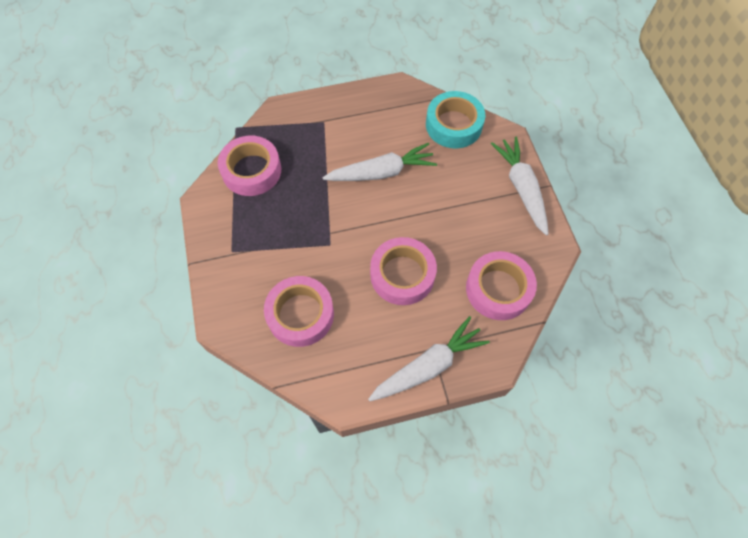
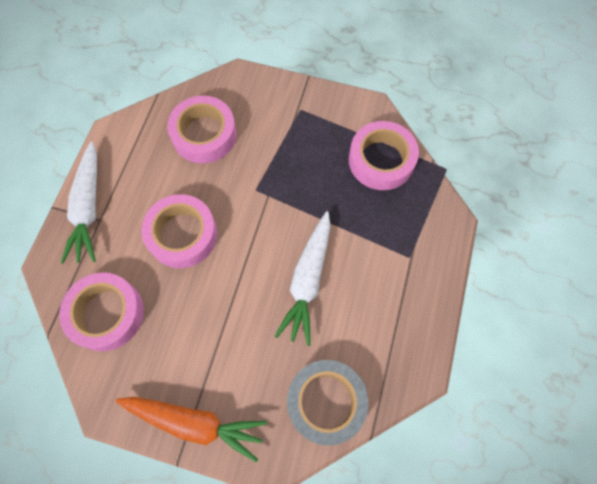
camera: 120 degrees right, 5 degrees up
turquoise tape [426,91,485,148] -> grey tape [287,360,368,445]
white carrot [491,136,549,236] -> orange carrot [116,397,267,462]

